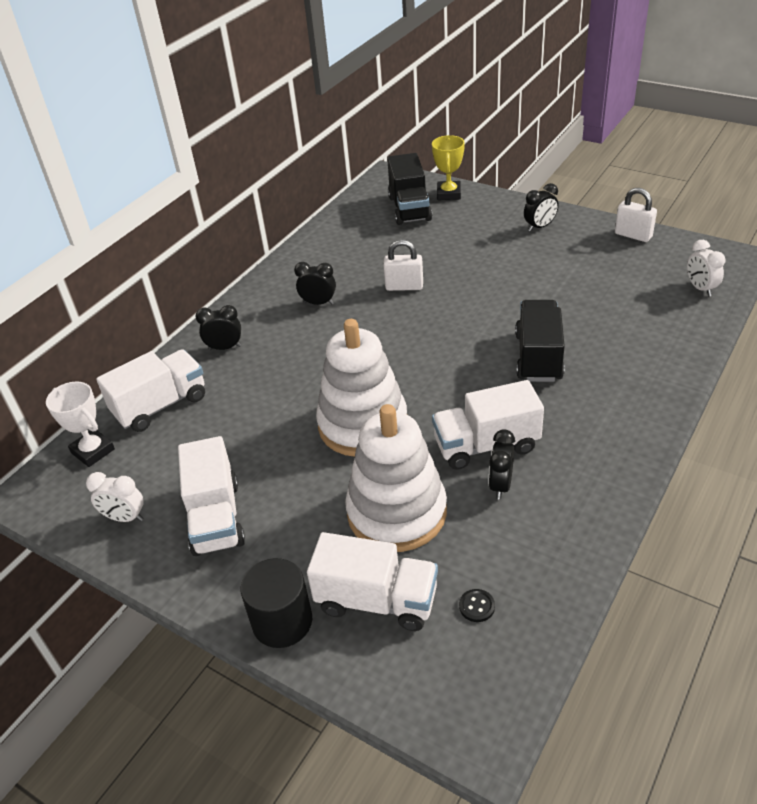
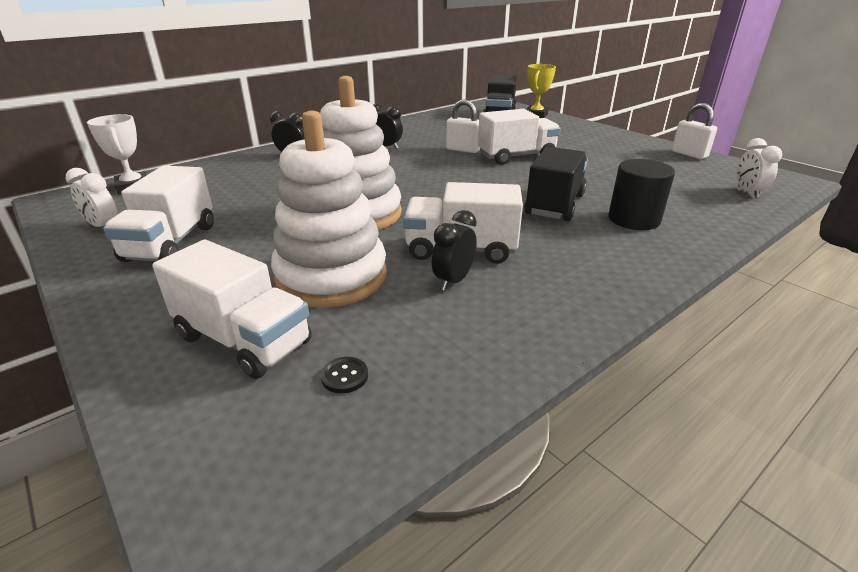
camera: 15 degrees right, 10 degrees down
white truck [96,349,205,432] -> white truck moved to [478,109,561,165]
black cylinder [241,558,312,648] -> black cylinder moved to [608,159,675,230]
black clock [524,183,559,232] -> none

